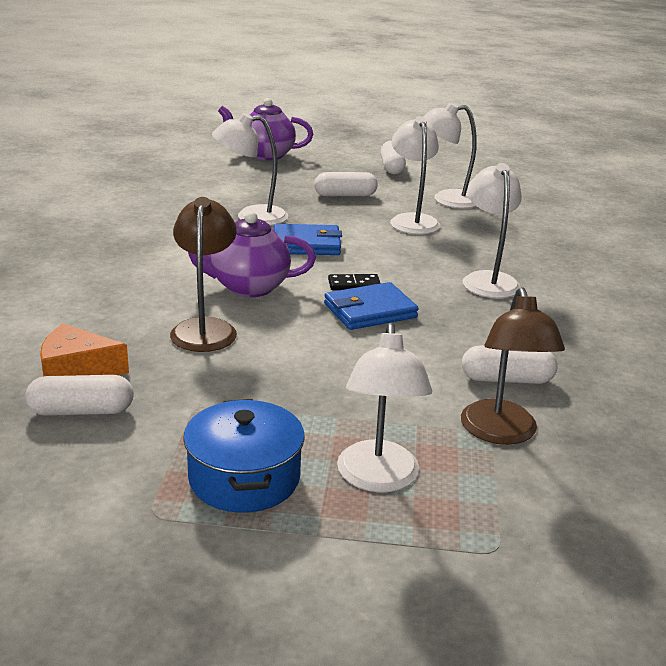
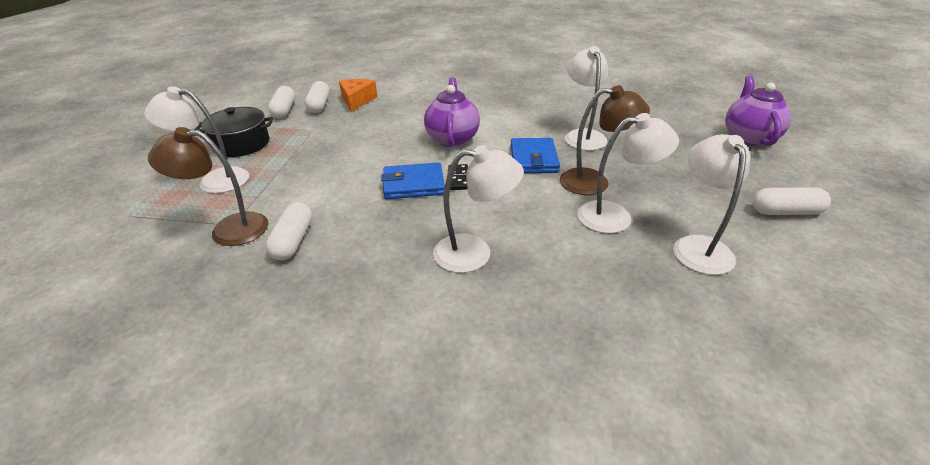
camera: 95 degrees right, 10 degrees up
brown lamp [170,197,237,352] -> brown lamp moved to [560,85,650,195]
blue pot [183,399,305,513] -> black pot [195,107,273,157]
white capsule [314,172,378,196] -> white capsule moved to [268,86,295,118]
blue wallet [324,282,419,330] -> blue wallet turned 75 degrees counterclockwise [381,162,445,199]

